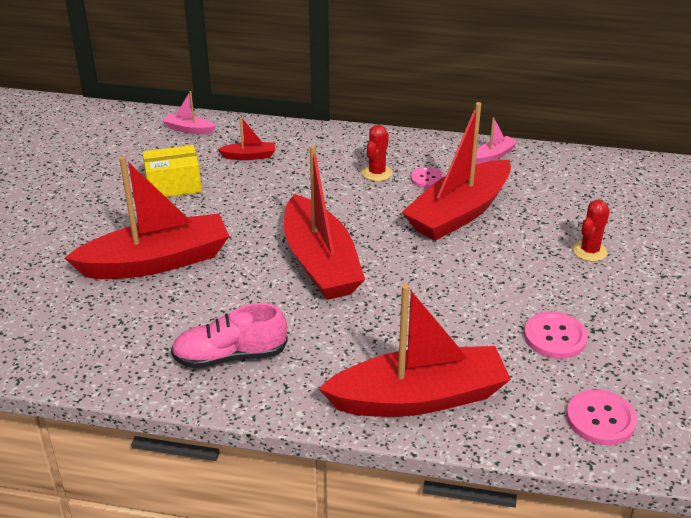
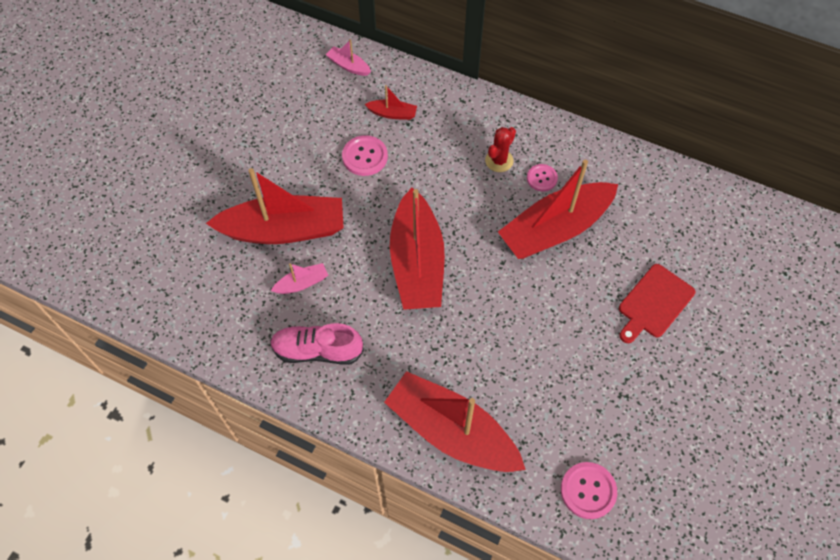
camera: 15 degrees right, 25 degrees up
yellow box [142,145,202,197] -> none
red boat [319,284,511,417] -> red boat turned 150 degrees counterclockwise [384,371,526,472]
pink boat [476,117,518,164] -> pink boat moved to [271,263,328,294]
pink button [524,311,588,359] -> pink button moved to [342,135,388,176]
red cactus [572,200,610,261] -> red cutting board [619,264,695,343]

